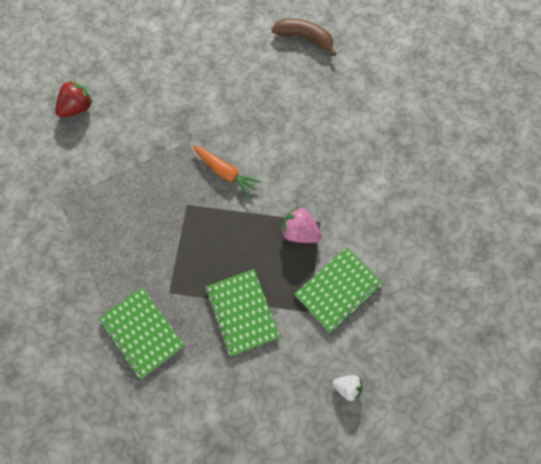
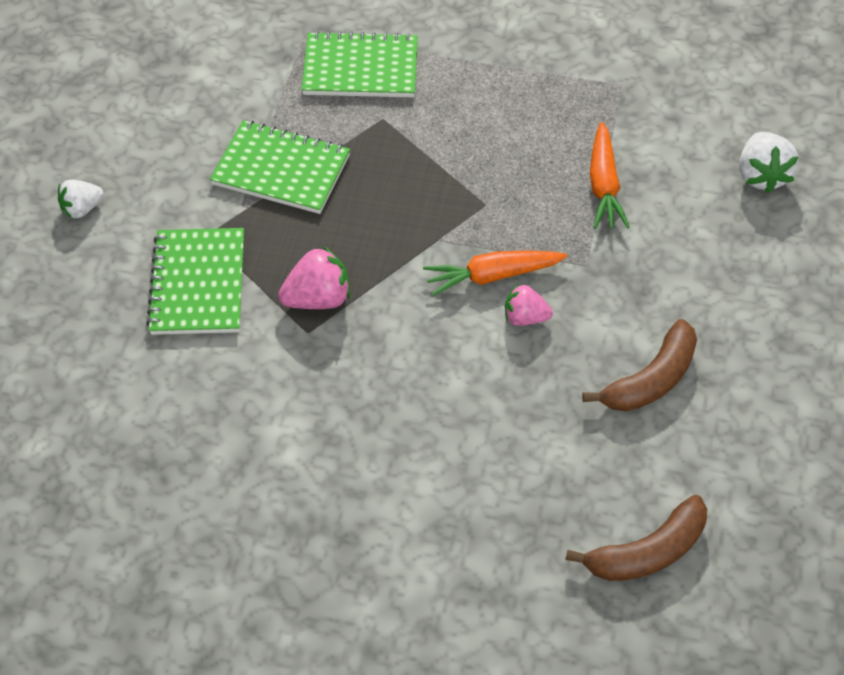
camera: 130 degrees right, 15 degrees down
red strawberry [55,80,93,118] -> white strawberry [739,132,799,193]
none -> pink strawberry [505,284,553,326]
none -> brown banana [582,319,697,412]
none -> orange carrot [590,122,630,229]

